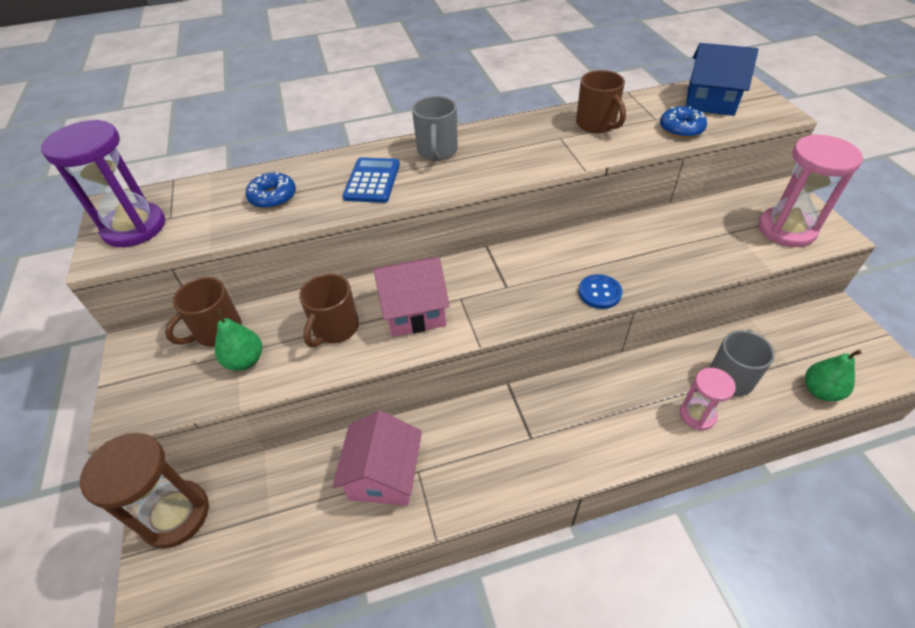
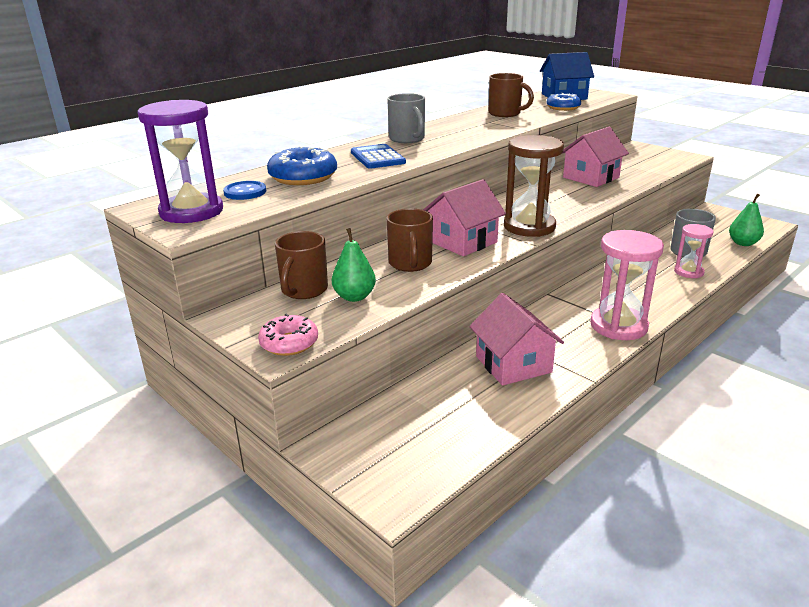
camera: 30 degrees left, 20 degrees down
brown hourglass [80,433,209,549] -> brown hourglass moved to [504,135,564,237]
blue donut [246,172,296,209] -> blue donut [267,146,337,185], size x1.50
blue button [578,274,622,309] -> blue button moved to [223,181,266,200]
pink hourglass [759,134,863,247] -> pink hourglass moved to [590,230,664,340]
none -> pink donut [258,314,318,356]
none -> pink house [563,127,629,187]

